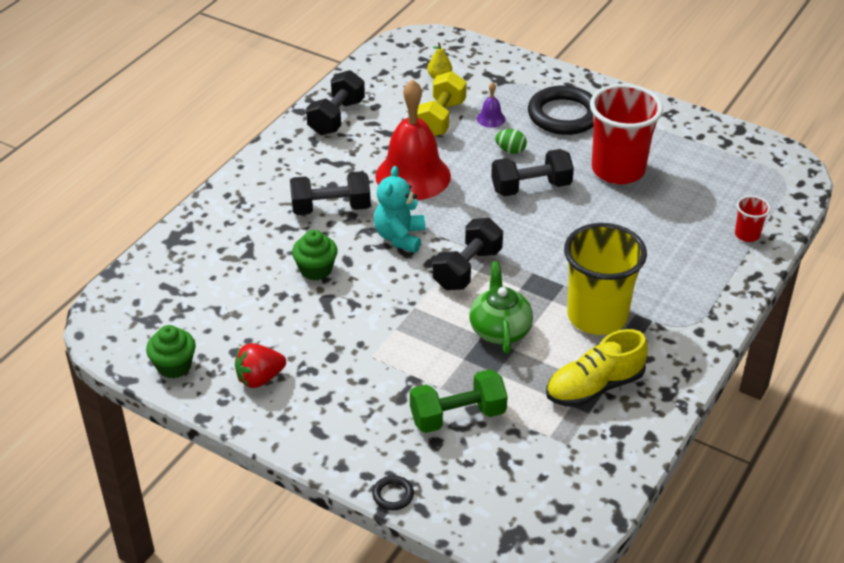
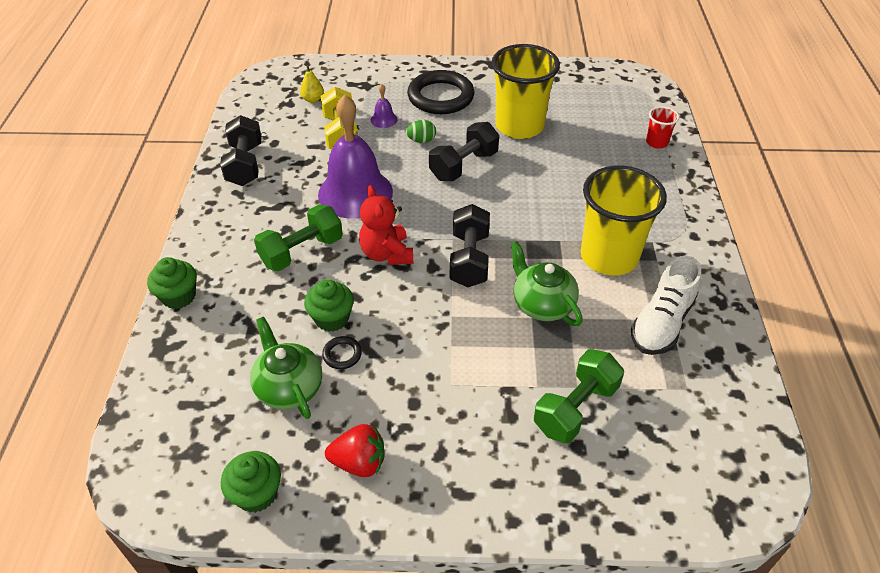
camera: 30 degrees left, 5 degrees up
red strawberry [235,343,286,388] -> red strawberry turned 120 degrees counterclockwise [325,424,384,477]
black dumbbell [290,171,371,215] -> green dumbbell [254,204,343,271]
black ring [372,476,414,510] -> black ring moved to [322,336,362,369]
turquoise teddy bear [374,166,425,253] -> red teddy bear [359,185,413,265]
red bell [375,79,451,200] -> purple bell [318,94,393,219]
yellow shoe [546,329,648,407] -> white shoe [631,256,701,355]
red cup [590,84,663,184] -> yellow cup [491,44,560,139]
none -> green cupcake [147,257,197,309]
none -> green teapot [250,317,322,419]

